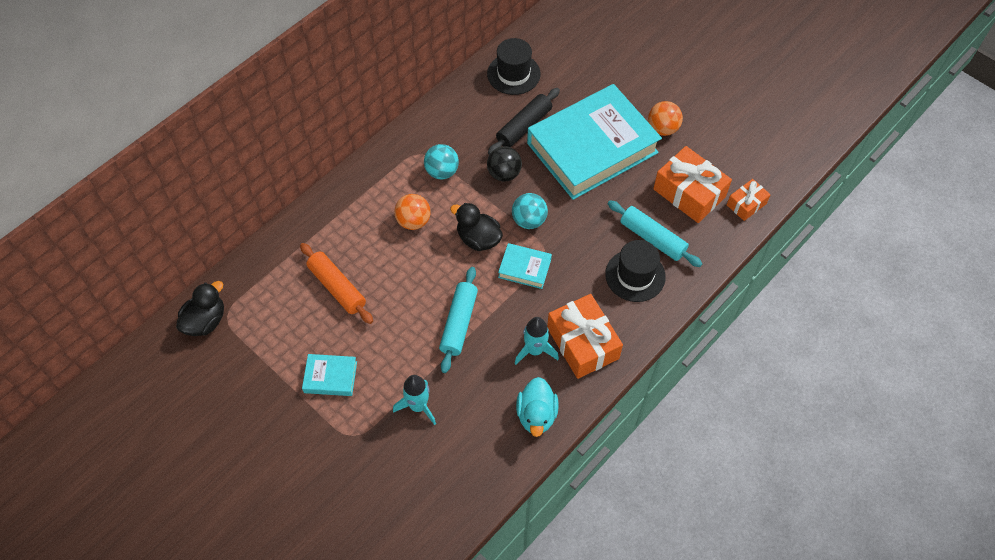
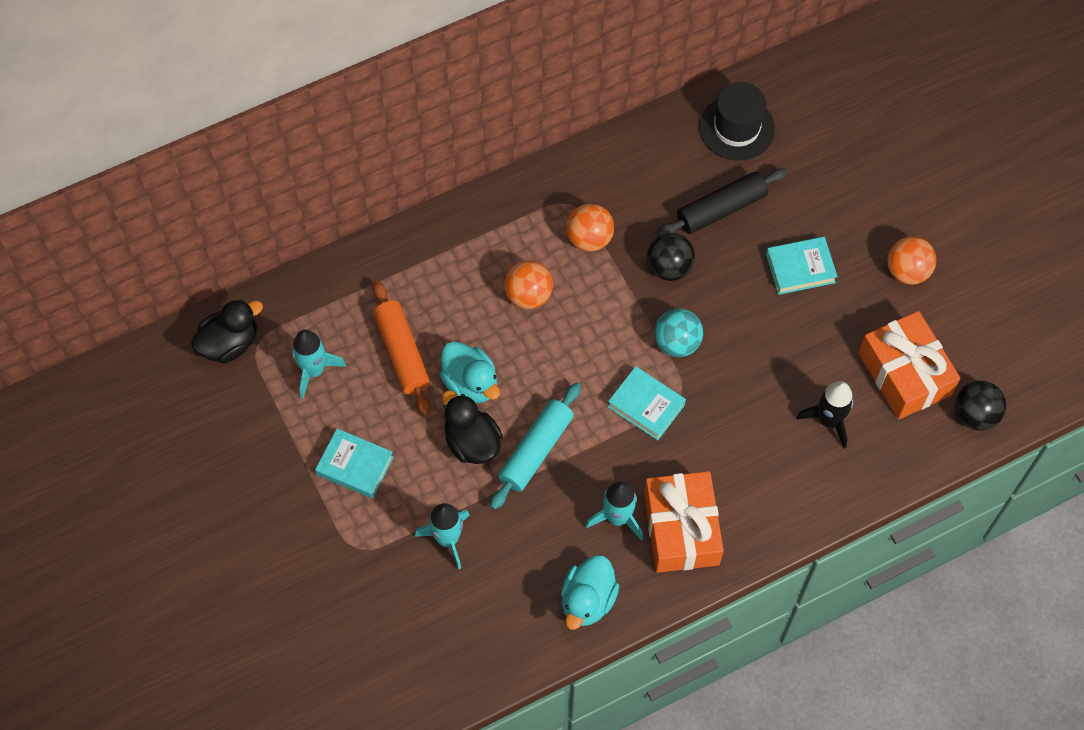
camera: 20 degrees right, 5 degrees up
turquoise ball [424,144,459,179] -> orange ball [566,204,614,252]
black duck [450,203,503,251] -> black duck moved to [442,390,503,464]
turquoise book [527,84,662,200] -> turquoise book [766,237,838,295], size x0.41
black hat [605,240,666,302] -> none
turquoise rolling pin [608,200,702,267] -> black rocket [797,381,853,448]
orange gift [727,179,771,221] -> black ball [955,381,1006,431]
none -> turquoise rocket [292,330,346,399]
none -> turquoise duck [439,341,500,403]

